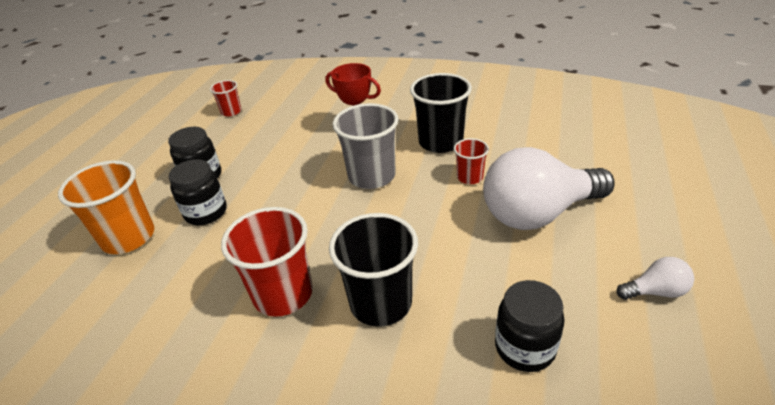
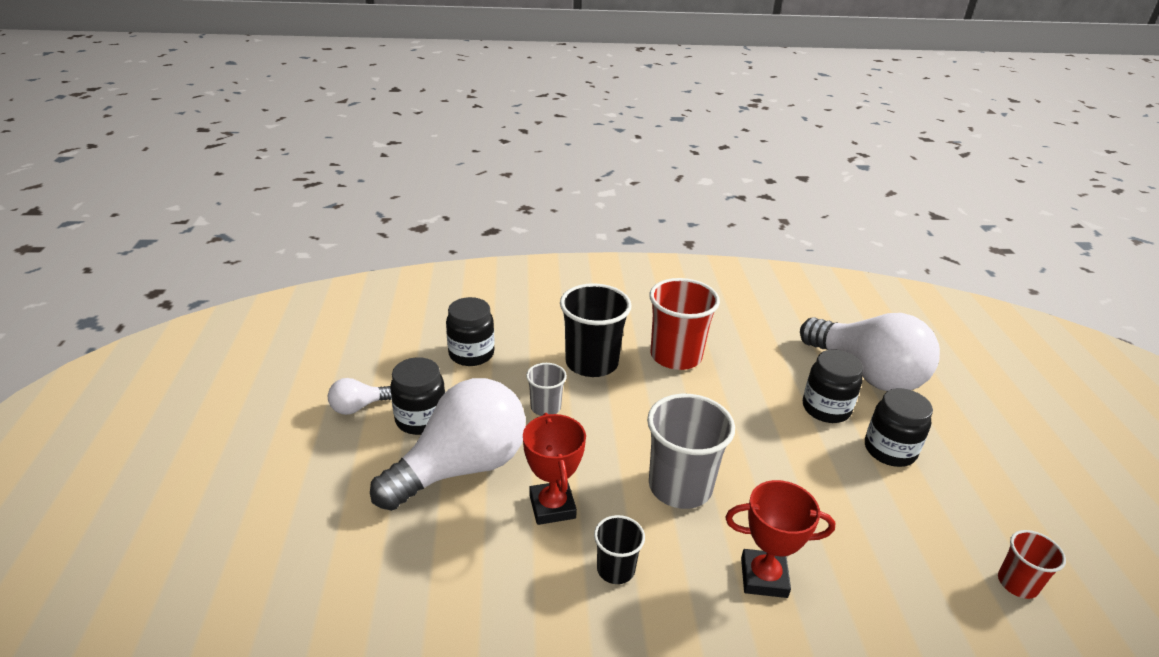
camera: 155 degrees right, 5 degrees down
orange cup [58,160,154,254] -> white light bulb [800,313,940,391]
black cup [410,73,472,153] -> black cup [594,515,645,584], size x0.53
red cup [454,138,489,184] -> red trophy [523,413,586,525]
none -> black jar [390,357,445,435]
none -> grey cup [526,363,567,416]

